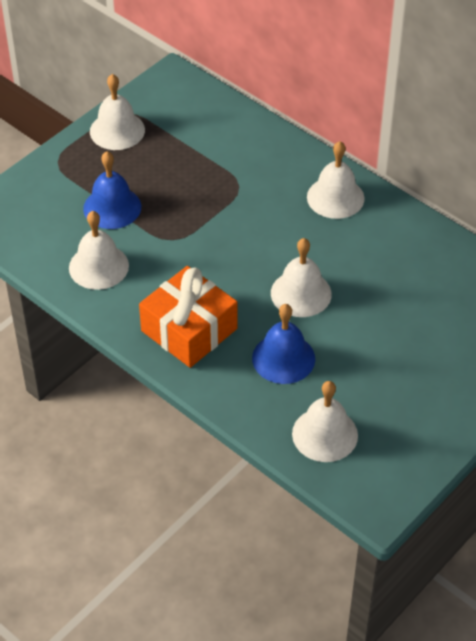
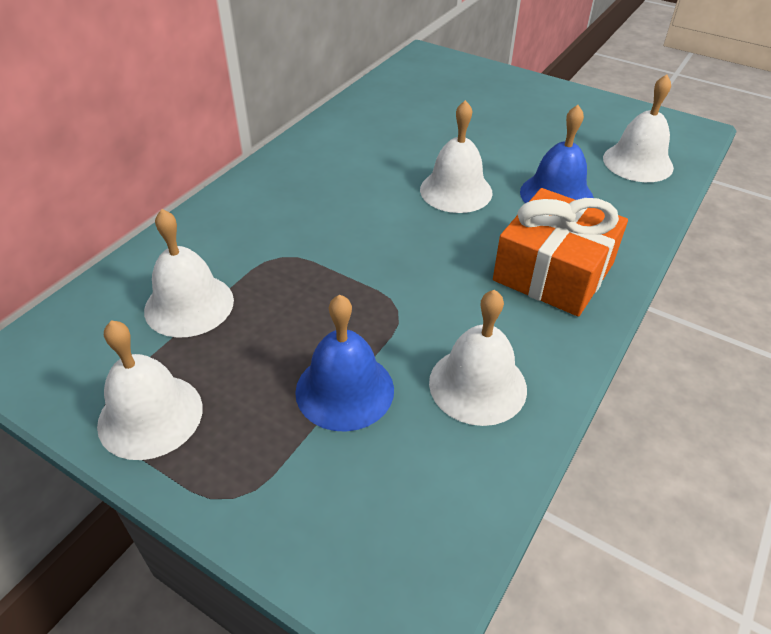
camera: 100 degrees left, 5 degrees down
white bell [307,141,365,219] -> white bell moved to [144,209,234,338]

